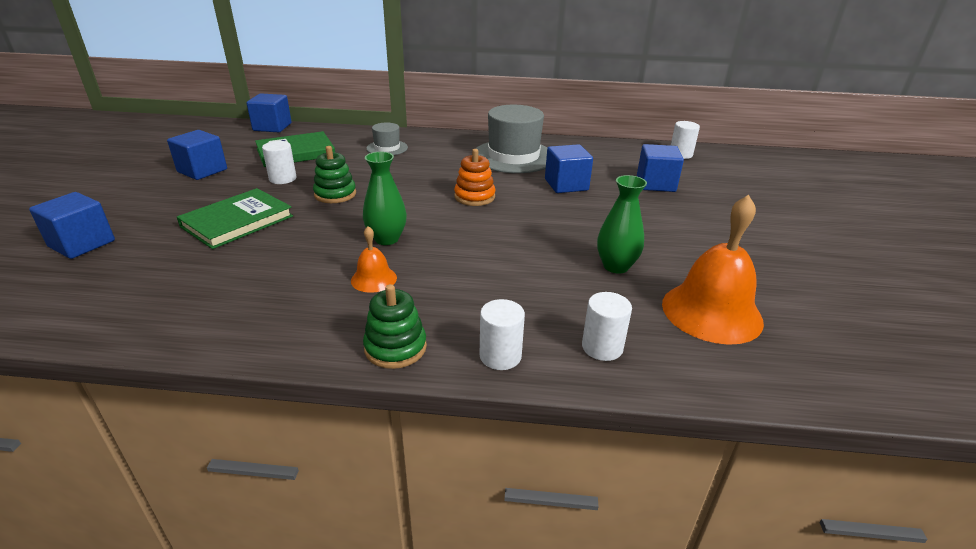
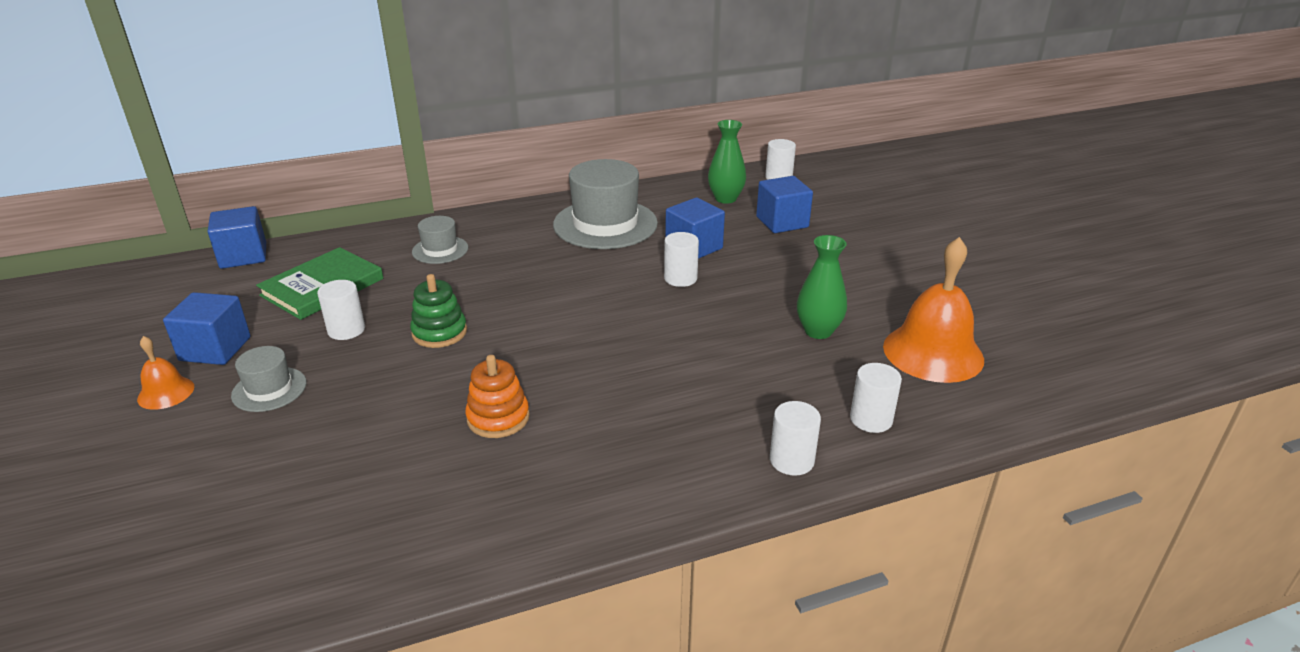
camera: 25 degrees left, 0 degrees up
blue cube [29,192,115,259] -> none
green book [177,188,293,249] -> none
orange bell [351,226,397,293] -> orange bell moved to [137,336,194,410]
green vase [363,152,407,245] -> green vase moved to [708,120,746,204]
green stacking toy [363,284,427,369] -> none
orange stacking toy [454,149,496,206] -> orange stacking toy moved to [465,355,530,438]
none -> grey hat [231,346,306,412]
none -> white cylinder [664,232,699,287]

